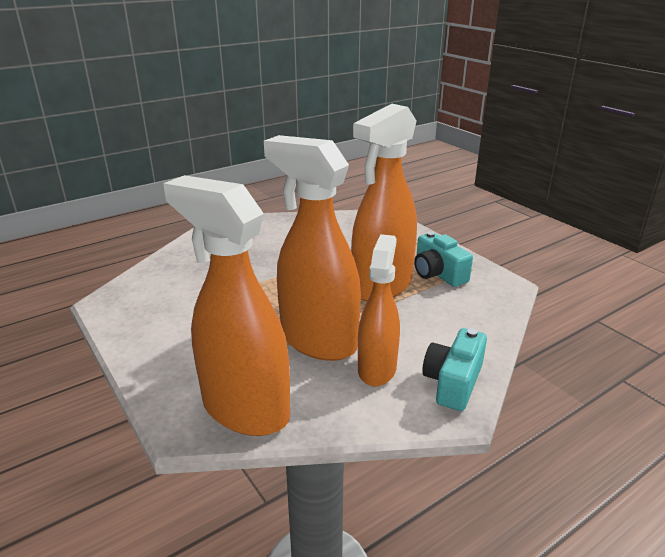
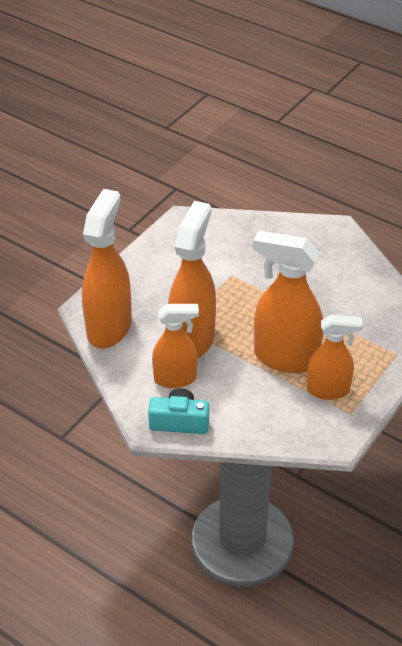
camera: 70 degrees right, 15 degrees up
turquoise camera [414,231,473,287] -> orange spray bottle [307,315,363,400]

